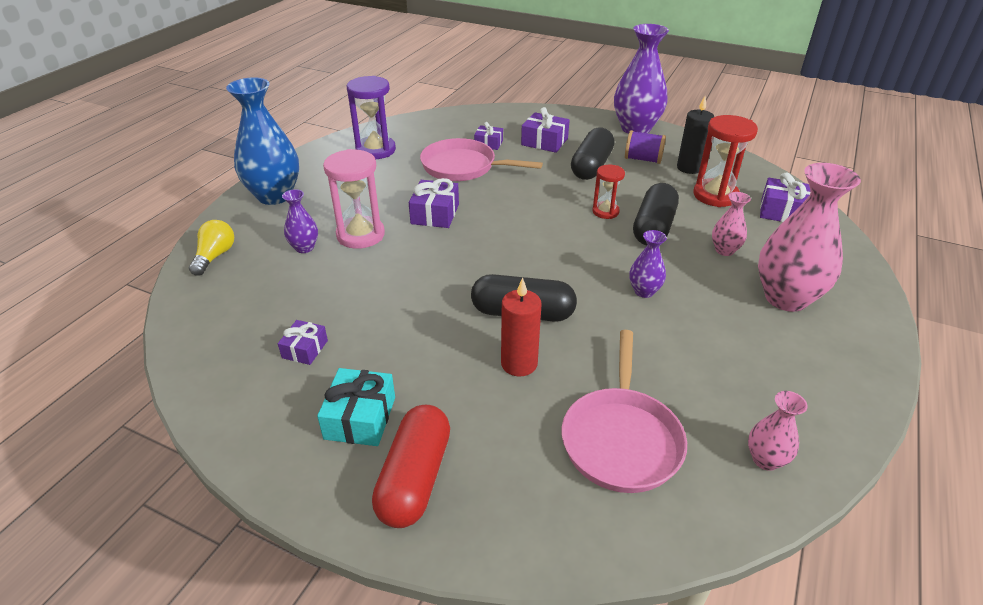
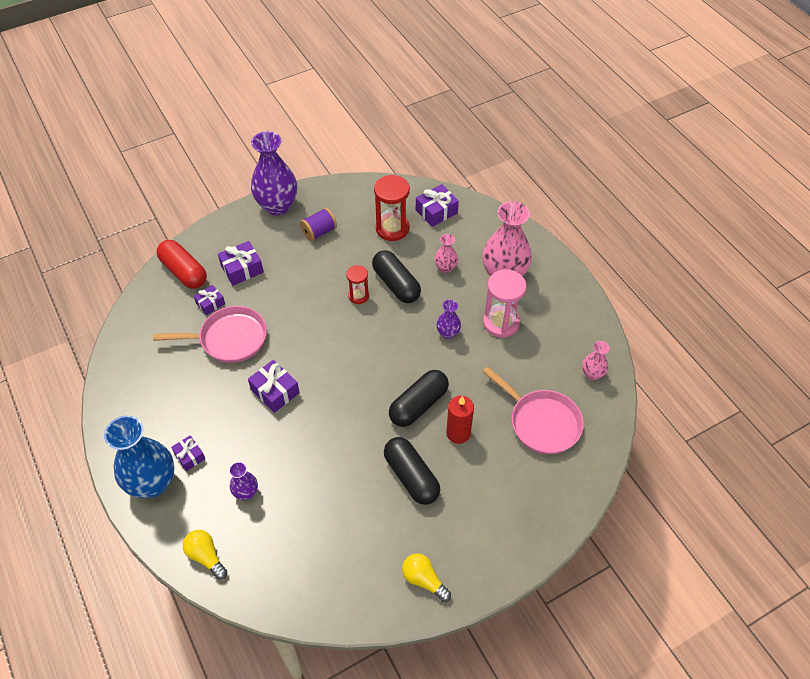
camera: 55 degrees left, 15 degrees up
purple gift [278,320,328,365] -> purple gift moved to [171,435,205,471]
turquoise gift [317,368,395,446] -> none
pink hourglass [323,149,385,249] -> pink hourglass moved to [483,269,527,338]
purple hourglass [347,76,396,159] -> none
red capsule [372,405,450,528] -> red capsule moved to [156,240,207,289]
pink pan [420,138,543,181] -> pink pan turned 150 degrees counterclockwise [153,306,267,363]
black capsule [571,127,614,180] -> black capsule moved to [384,437,440,505]
black candle [677,96,714,174] -> none
none -> yellow light bulb [402,553,451,602]

